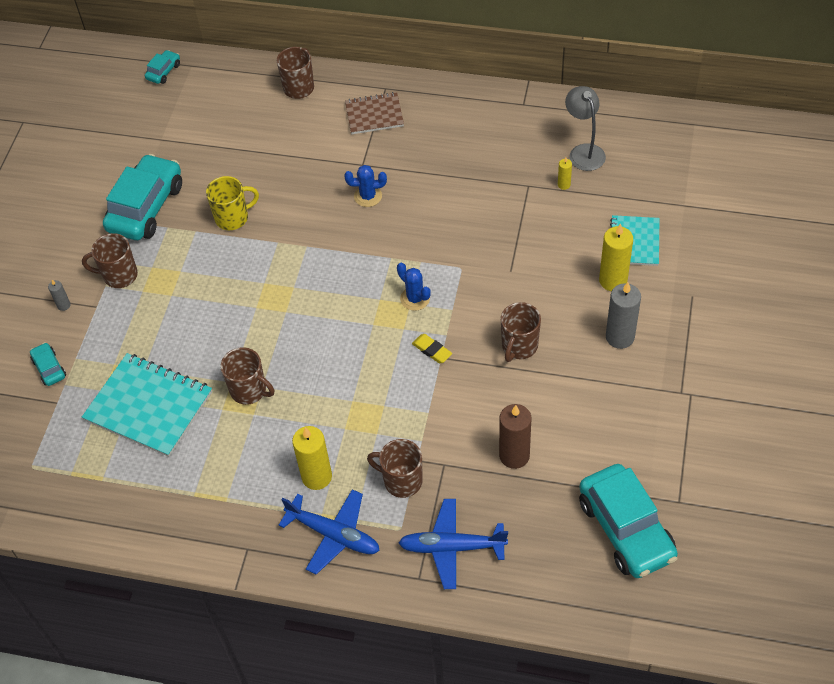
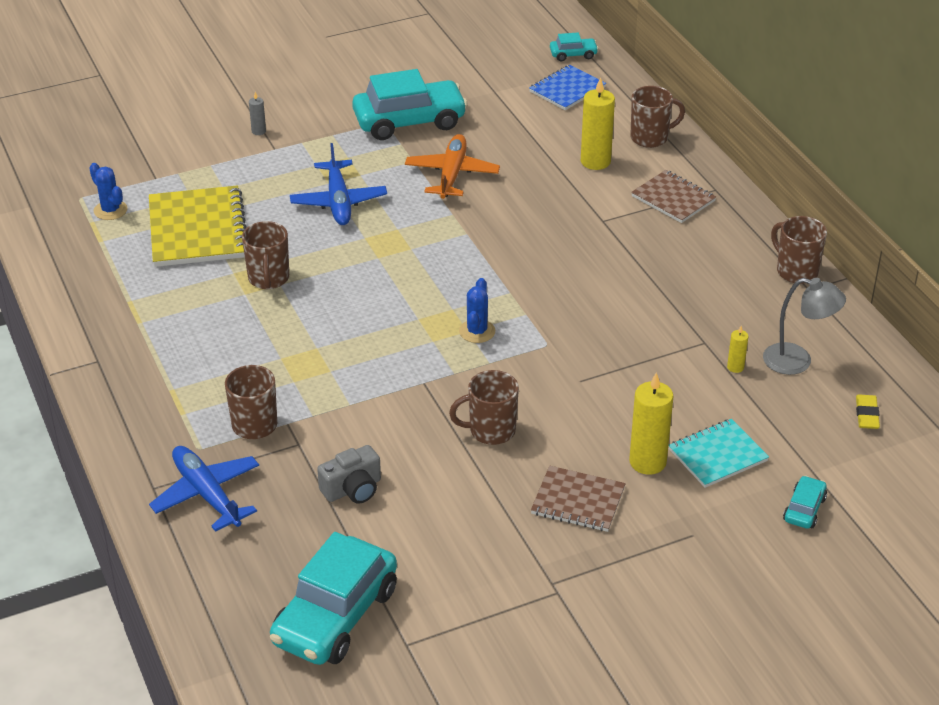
camera: 50 degrees right, 15 degrees down
turquoise car [30,342,66,386] -> turquoise car moved to [783,476,827,529]
brown mug [82,233,138,288] -> brown mug moved to [771,216,827,284]
turquoise notebook [82,353,212,457] -> yellow notebook [149,185,247,267]
yellow mug [206,176,259,230] -> orange plane [405,134,500,199]
blue plane [279,489,380,575] -> blue plane moved to [290,143,387,225]
yellow candle [292,426,332,490] -> yellow candle moved to [581,77,615,170]
blue cactus [344,165,387,207] -> blue cactus moved to [89,163,128,220]
yellow eraser [412,334,452,363] -> yellow eraser moved to [856,395,880,429]
brown candle [499,404,532,469] -> grey camera [317,445,381,504]
grey lamp [565,86,606,171] -> grey lamp turned 75 degrees clockwise [763,278,846,375]
grey candle [606,282,641,349] -> brown notebook [531,465,626,532]
none -> blue notebook [529,65,606,110]

